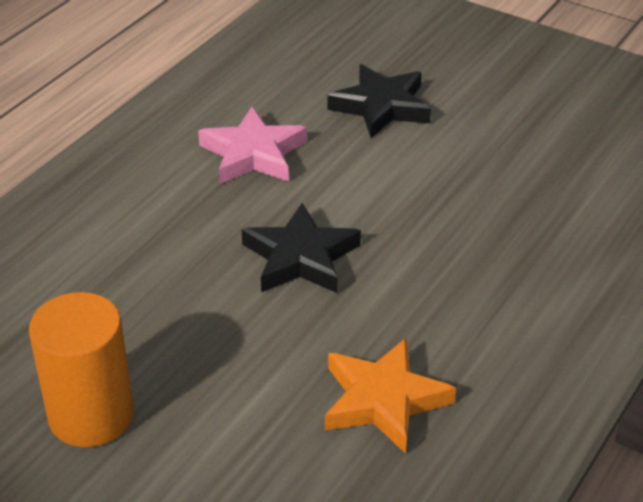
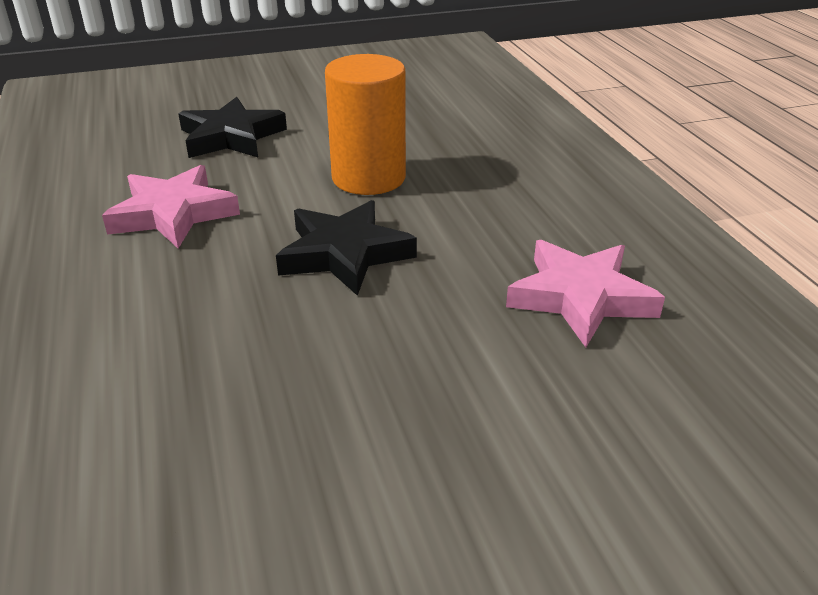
camera: 50 degrees left, 5 degrees down
orange cylinder [29,292,134,447] -> orange cylinder moved to [325,54,406,195]
orange star [325,338,456,454] -> pink star [506,240,665,347]

